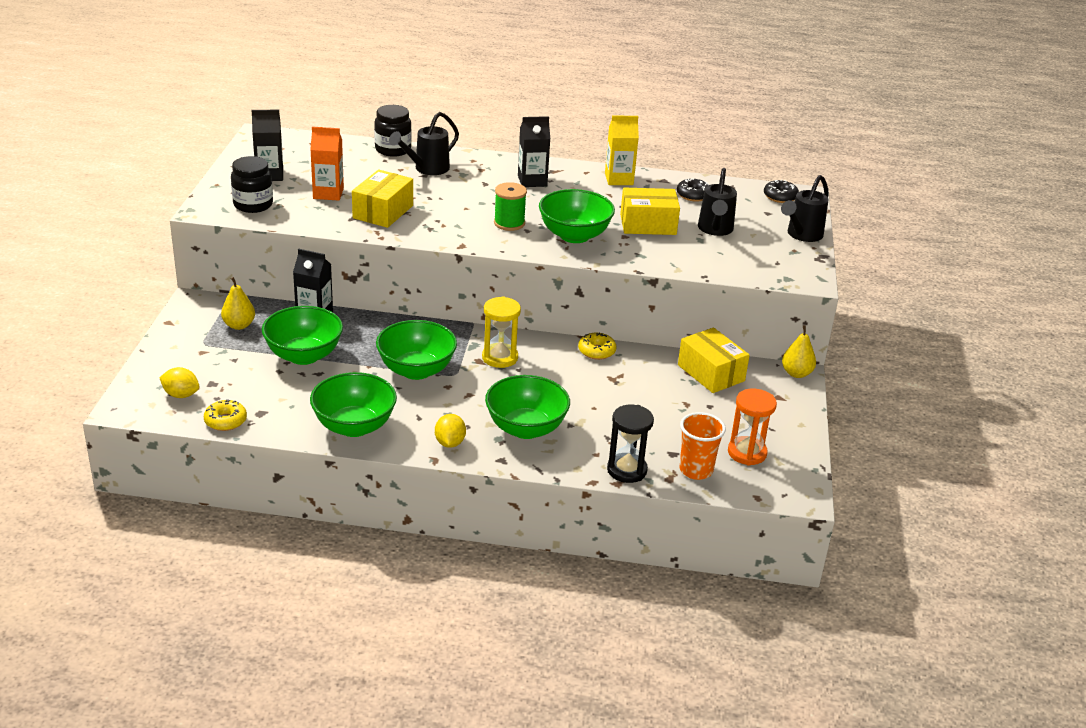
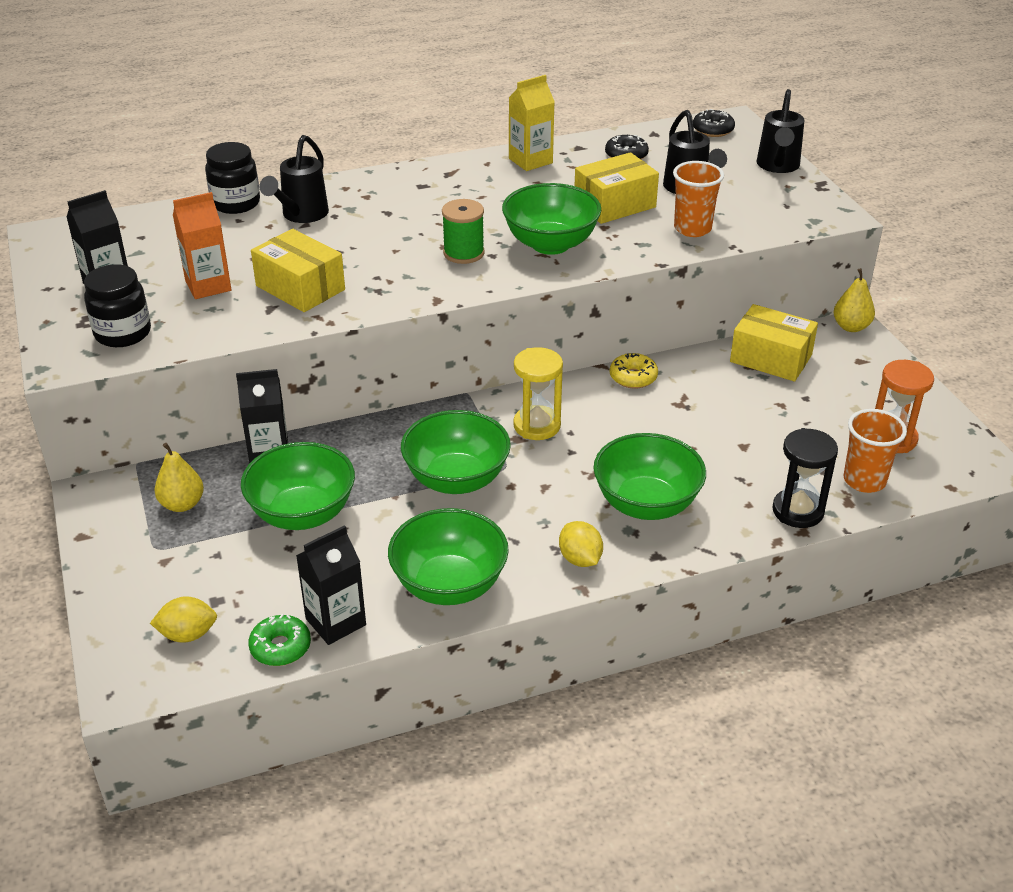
camera: 25 degrees left, 5 degrees up
yellow donut [204,399,247,431] -> green donut [248,614,311,666]
yellow box [352,170,413,228] -> yellow box turned 45 degrees counterclockwise [251,229,345,312]
black carton [518,116,550,187] -> black carton moved to [296,525,366,645]
none -> orange cup [673,161,724,237]

